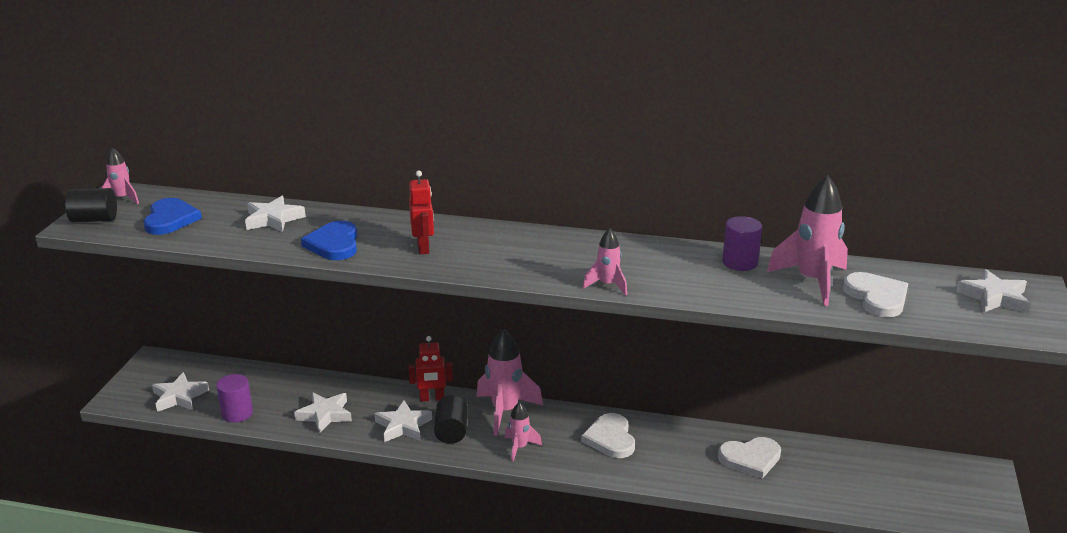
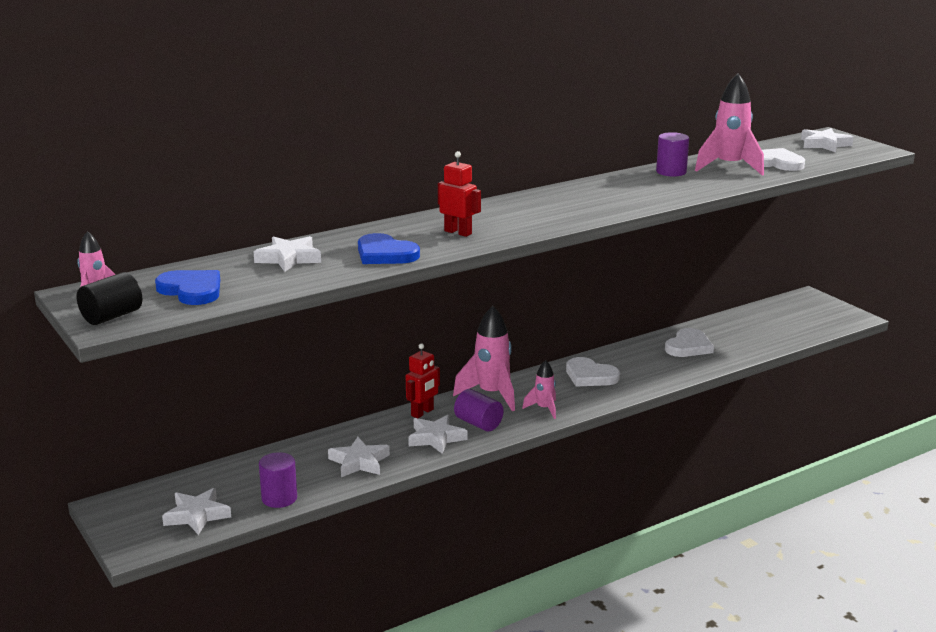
camera: 45 degrees left, 5 degrees down
black cylinder [434,395,468,444] -> purple cylinder [454,389,504,432]
pink rocket [583,228,627,295] -> none

